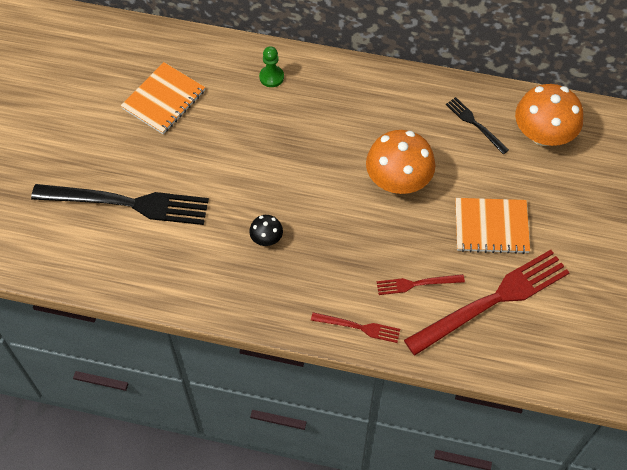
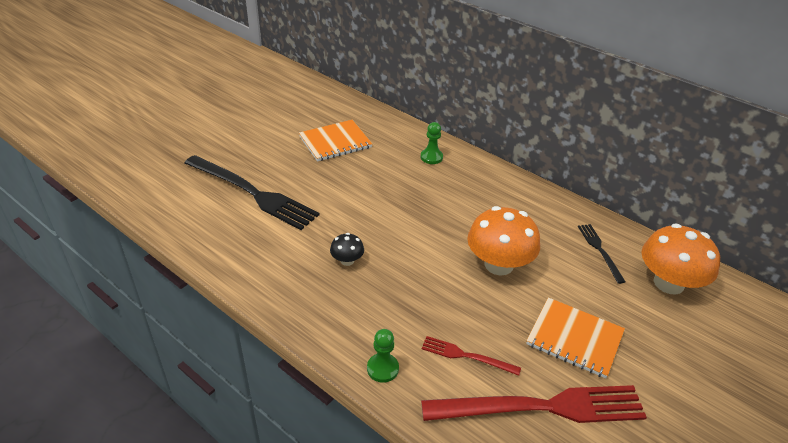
camera: 25 degrees right, 20 degrees down
red fork [311,312,400,343] -> green pawn [367,329,399,383]

